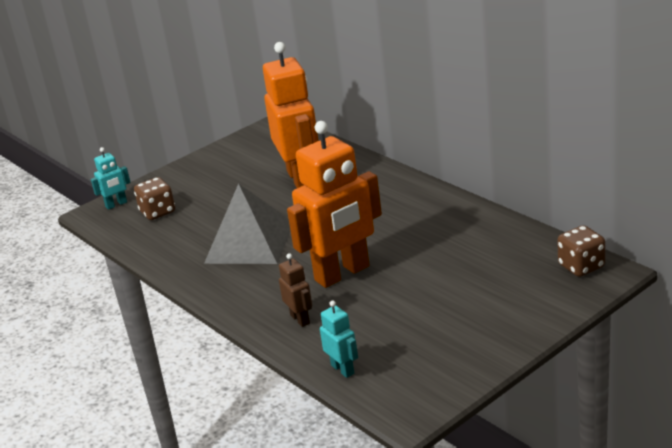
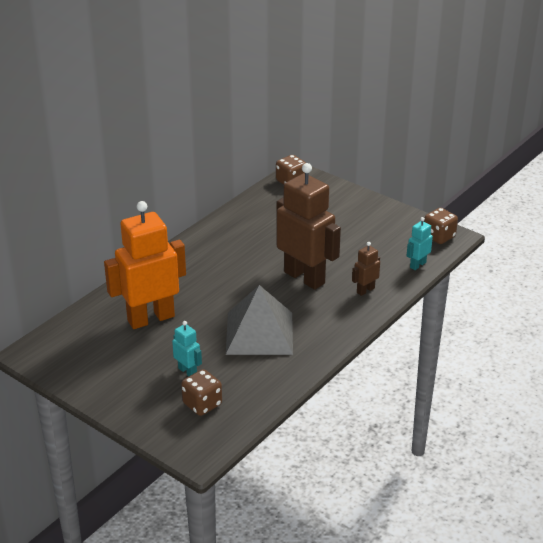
camera: 105 degrees left, 5 degrees up
turquoise robot [91,147,131,210] -> turquoise robot moved to [172,321,202,376]
orange robot [287,121,382,288] -> brown robot [276,163,341,290]
none -> brown dice [424,208,458,244]

